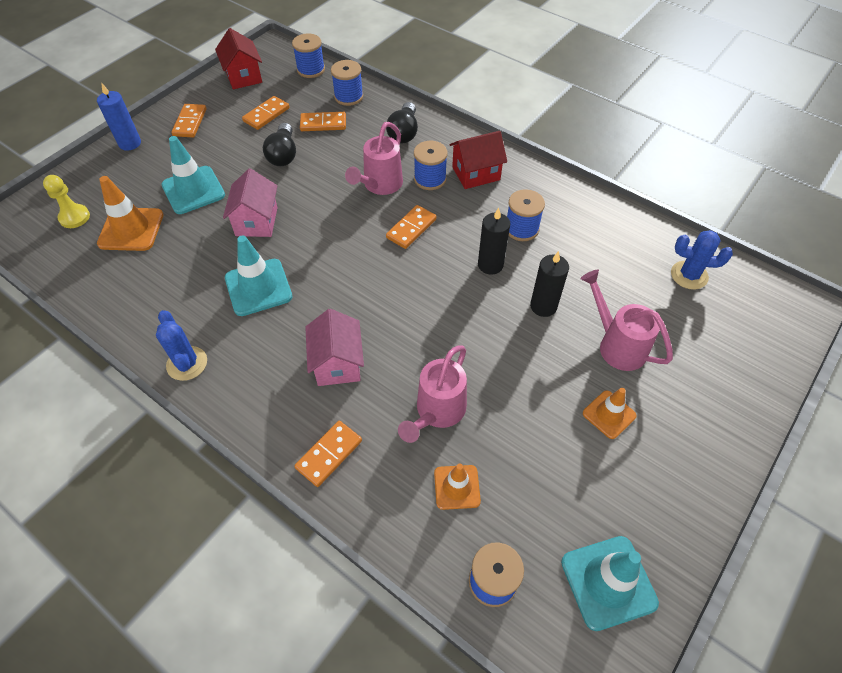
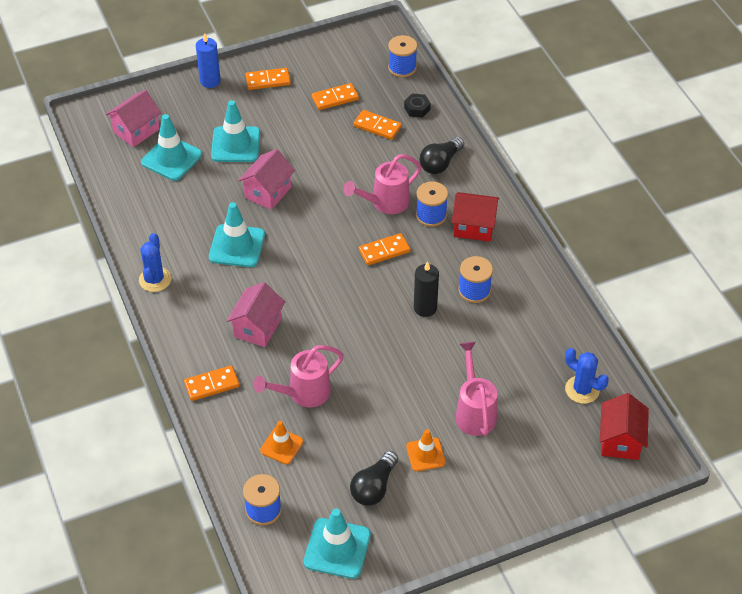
camera: 30 degrees right, 5 degrees down
yellow pawn [43,175,90,228] -> pink house [106,90,161,147]
orange traffic cone [97,176,163,251] -> turquoise traffic cone [141,114,202,181]
orange domino [171,104,206,137] -> orange domino turned 45 degrees clockwise [246,68,291,90]
red house [215,28,262,89] -> red house moved to [600,393,649,460]
black light bulb [263,123,296,166] -> black light bulb moved to [350,451,398,506]
blue spool [331,60,363,106] -> black nut [404,94,431,118]
black candle [530,251,569,317] -> none

